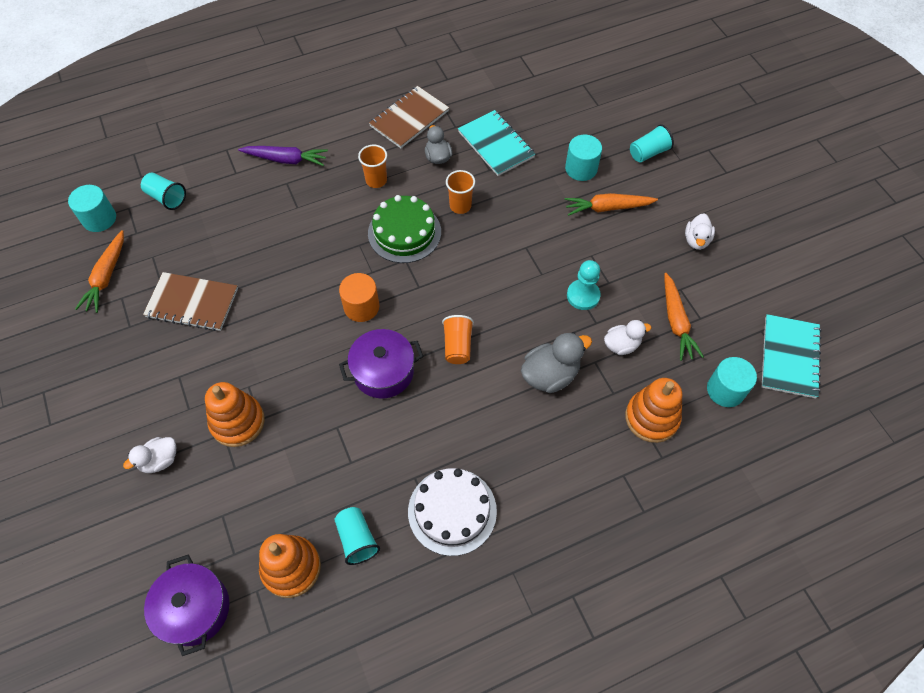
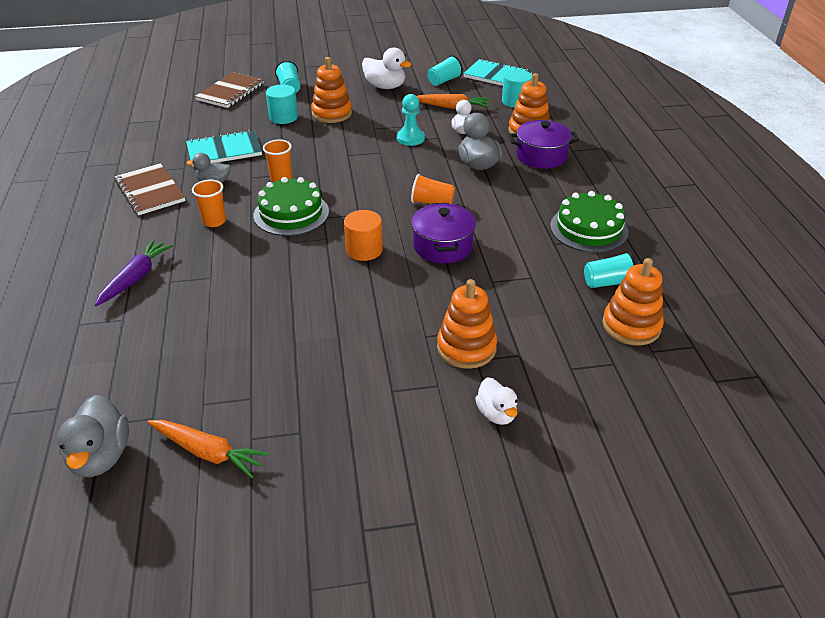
camera: 75 degrees left, 20 degrees down
turquoise cylinder [68,185,116,232] -> grey duck [57,395,129,478]
turquoise cup [141,173,186,210] -> turquoise cup moved to [428,55,463,86]
brown notebook [143,272,238,331] -> brown notebook moved to [195,72,264,108]
purple pot [144,554,229,656] -> purple pot moved to [509,120,579,169]
white cake [408,468,497,556] -> green cake [550,191,628,253]
orange carrot [564,193,658,216] -> orange stacking toy [311,57,352,123]
white duck [685,213,715,250] -> white duck [362,47,412,89], size x1.56

